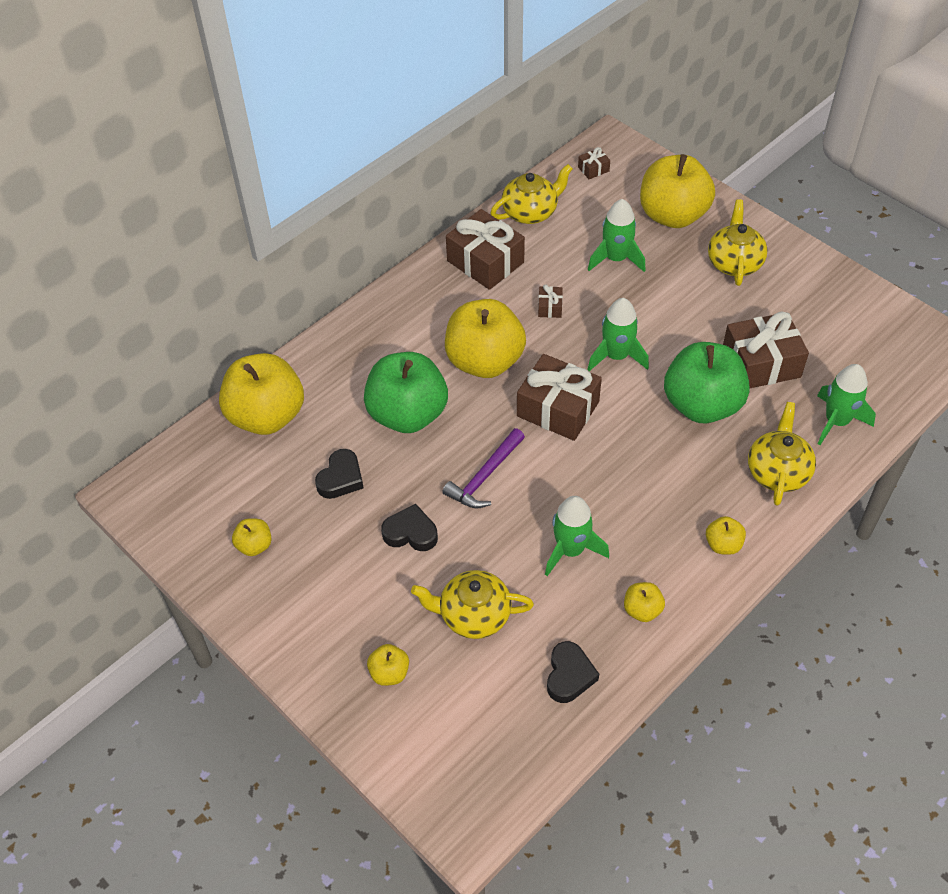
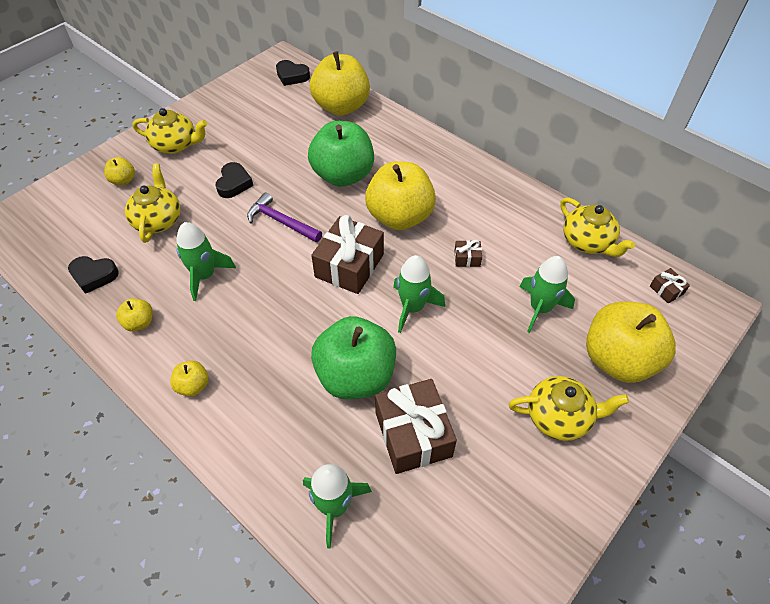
camera: 85 degrees right, 0 degrees up
yellow apple [232,518,272,556] -> none
black heart [315,449,363,499] -> black heart moved to [276,60,310,86]
brown gift [446,209,525,290] -> none
yellow teapot [748,402,816,506] -> yellow teapot moved to [133,108,207,154]

